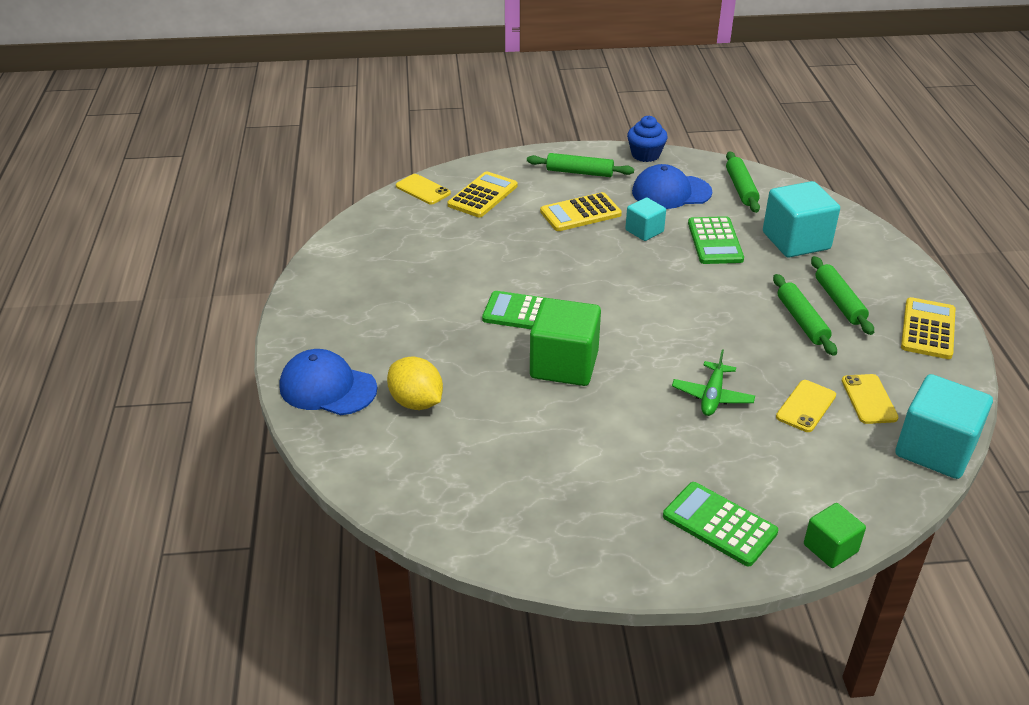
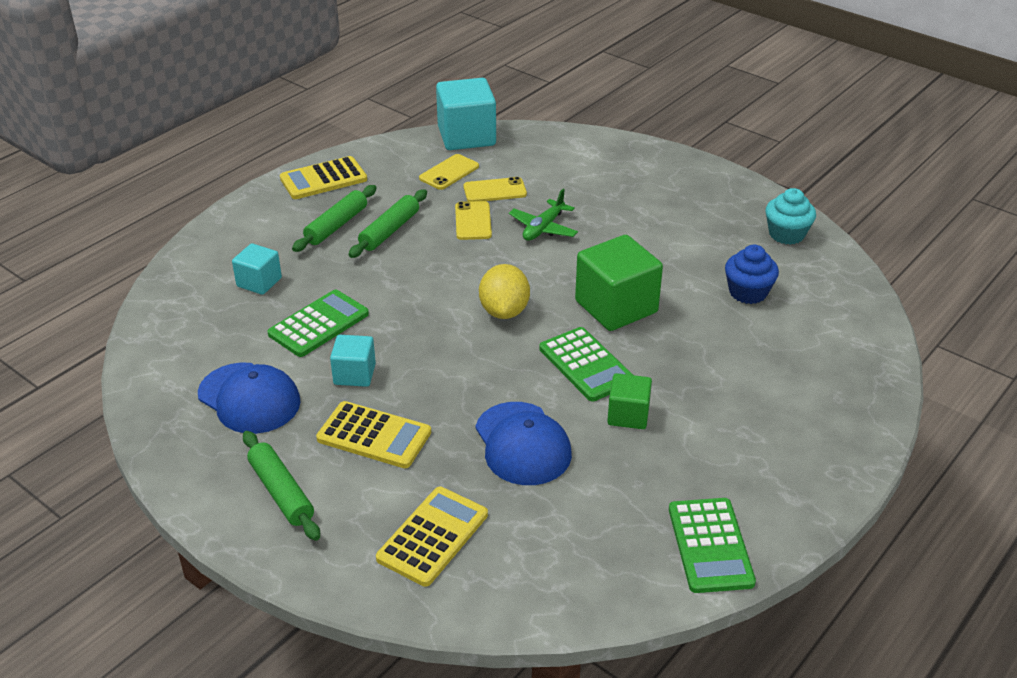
camera: 135 degrees left, 0 degrees up
blue cap [280,349,377,415] -> blue cap moved to [475,402,572,485]
yellow lemon [387,357,443,410] -> yellow lemon moved to [479,264,530,319]
yellow phone [396,174,451,205] -> yellow phone moved to [455,201,492,240]
yellow calculator [447,171,518,217] -> yellow calculator turned 135 degrees clockwise [376,487,488,587]
blue cupcake [627,116,668,162] -> blue cupcake moved to [725,245,779,304]
green calculator [663,482,778,566] -> green calculator moved to [669,498,756,593]
green plane [672,349,755,416] -> green plane turned 150 degrees clockwise [509,189,578,241]
green rolling pin [726,151,760,213] -> none
turquoise cube [763,181,840,258] -> turquoise cube [232,243,282,295], size x0.56
green cube [804,503,866,568] -> green cube moved to [607,373,652,429]
none -> turquoise cupcake [766,188,816,245]

